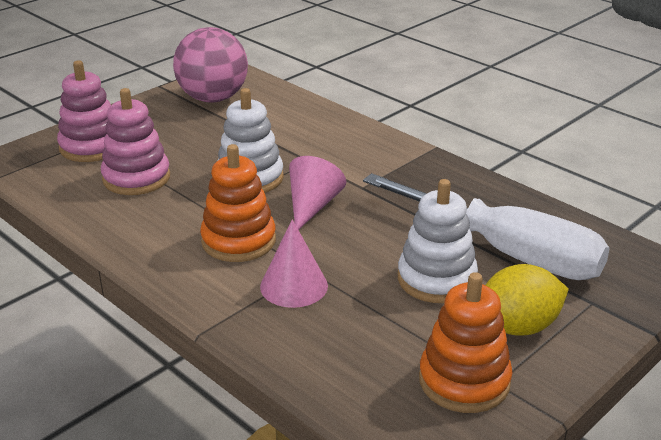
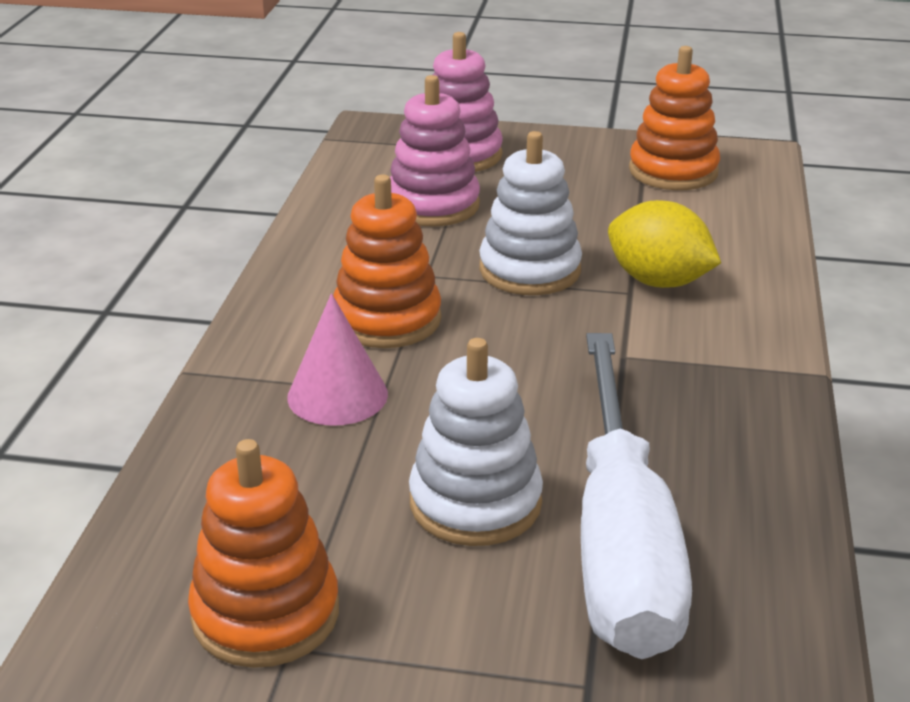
camera: 55 degrees right, 0 degrees up
pink ball [173,27,248,103] -> orange stacking toy [629,46,720,190]
pink cone [289,156,346,230] -> none
yellow lemon [486,264,569,336] -> yellow lemon moved to [608,200,721,288]

